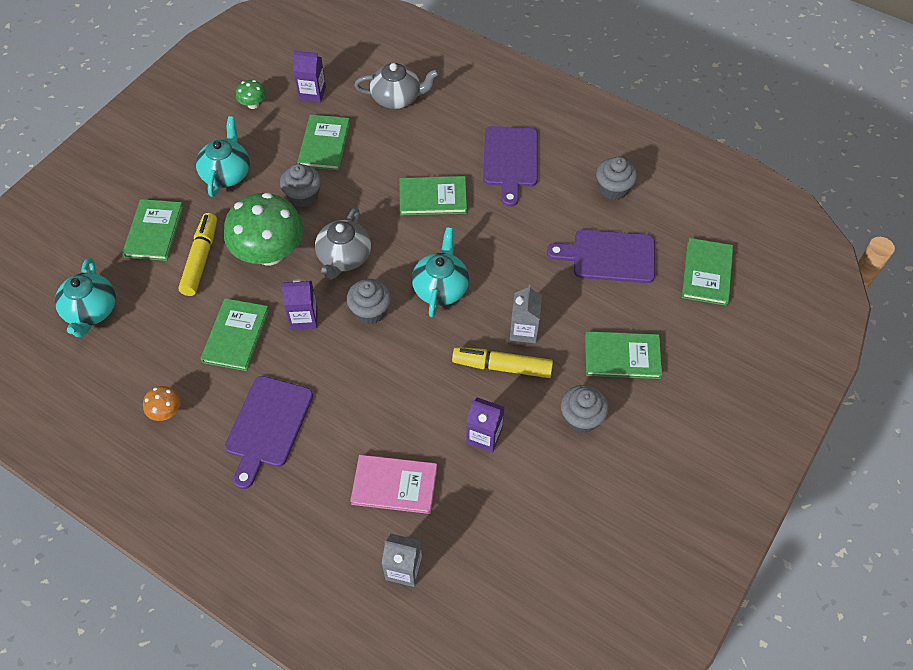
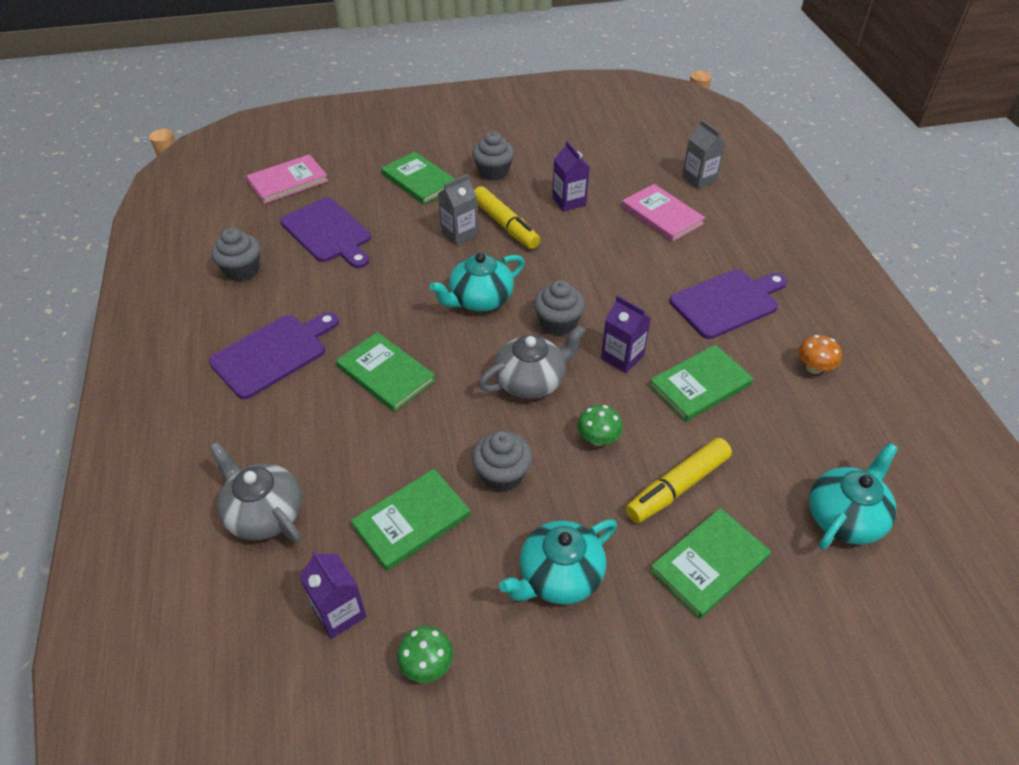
camera: 135 degrees left, 10 degrees down
green mushroom [224,193,304,265] -> green mushroom [577,405,623,446], size x0.43
green book [682,238,733,306] -> pink book [246,154,328,204]

